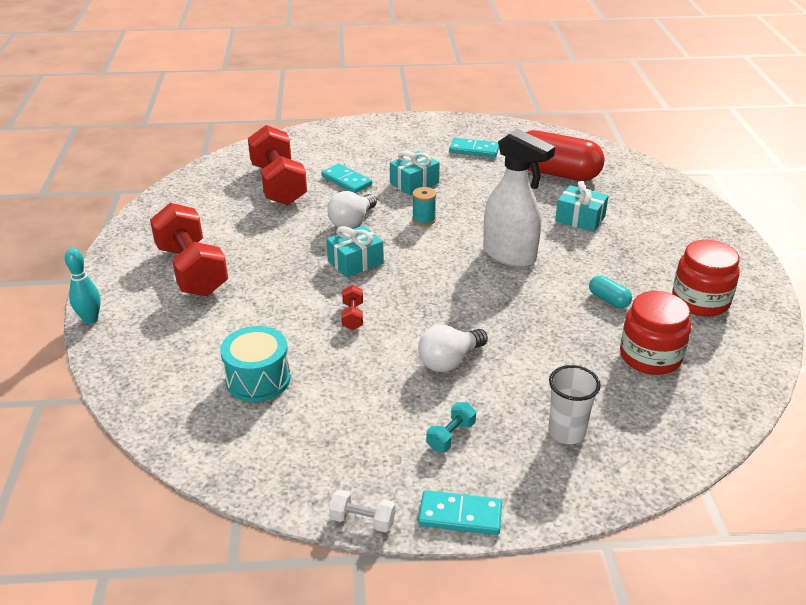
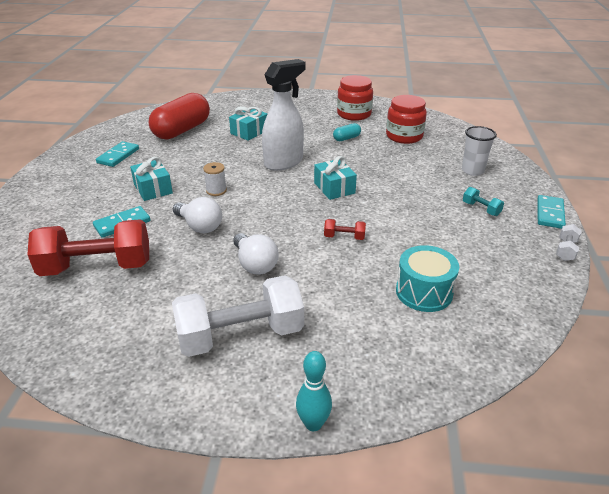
camera: 80 degrees left, 0 degrees up
red dumbbell [150,203,228,296] -> white dumbbell [172,275,304,357]
turquoise gift [326,225,384,278] -> turquoise gift moved to [314,156,357,200]
turquoise spool [412,187,436,226] -> white spool [203,162,227,196]
white light bulb [418,325,488,372] -> white light bulb moved to [233,233,279,274]

